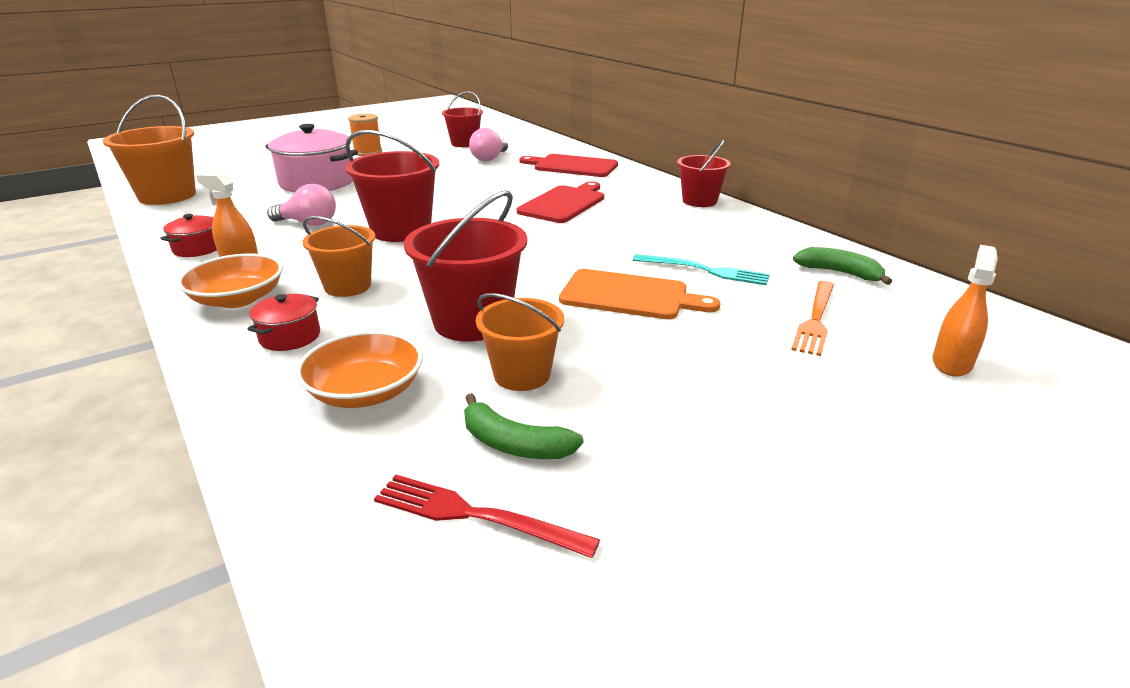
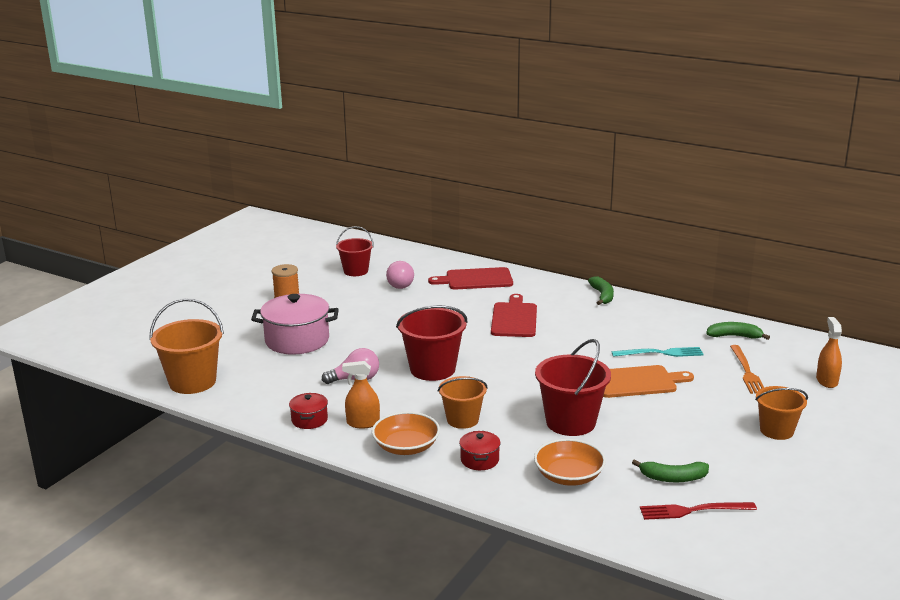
camera: 25 degrees left, 5 degrees down
orange bucket [476,293,564,391] -> orange bucket moved to [755,386,808,440]
red bucket [677,140,731,207] -> green banana [588,276,614,305]

